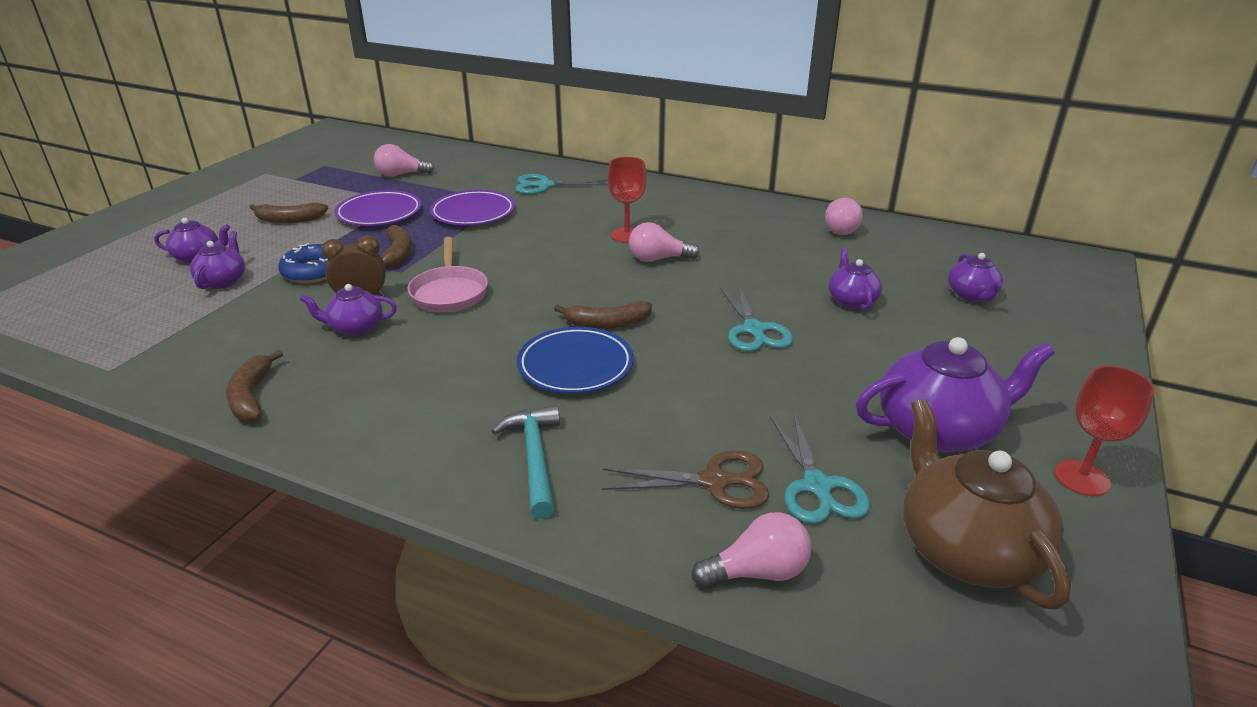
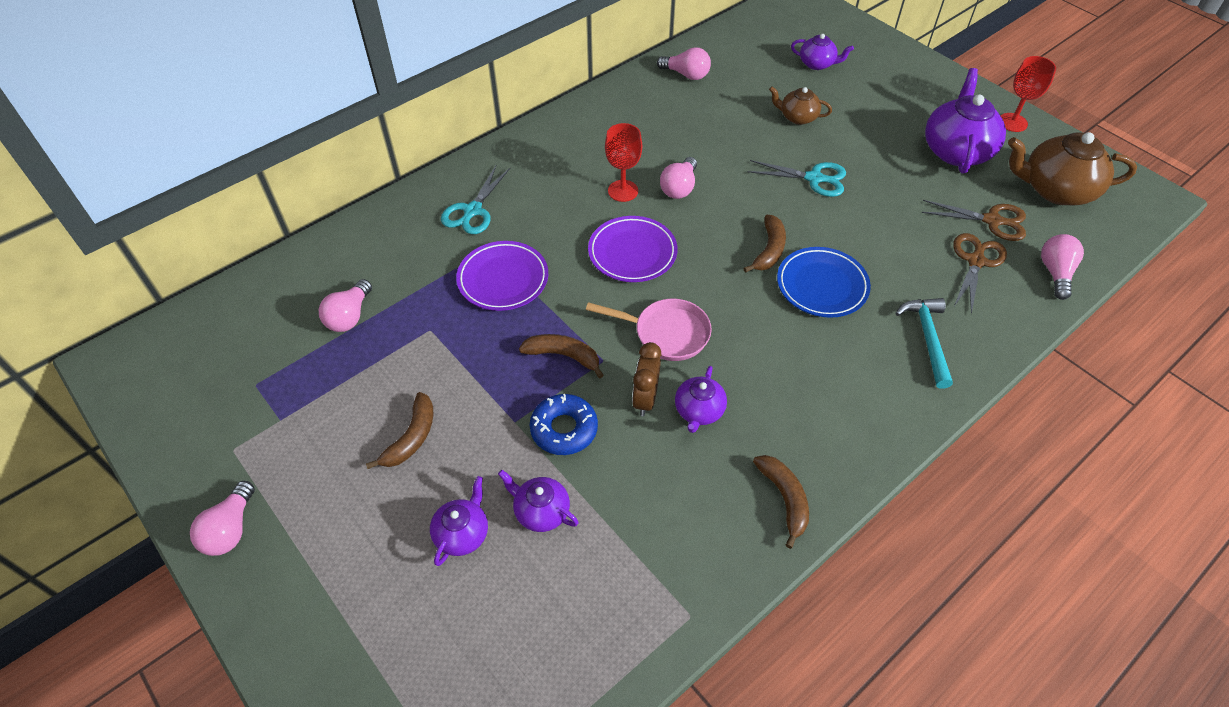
camera: 65 degrees left, 20 degrees up
brown banana [226,350,283,421] -> brown banana turned 120 degrees counterclockwise [753,455,809,549]
purple plate [334,190,422,226] -> purple plate moved to [588,216,677,282]
turquoise hammer [492,405,560,519] -> turquoise hammer turned 75 degrees clockwise [896,298,953,389]
turquoise scissors [770,413,870,524] -> brown scissors [922,200,1026,241]
purple teapot [829,248,882,310] -> brown teapot [769,87,832,125]
none -> pink light bulb [190,481,255,556]

